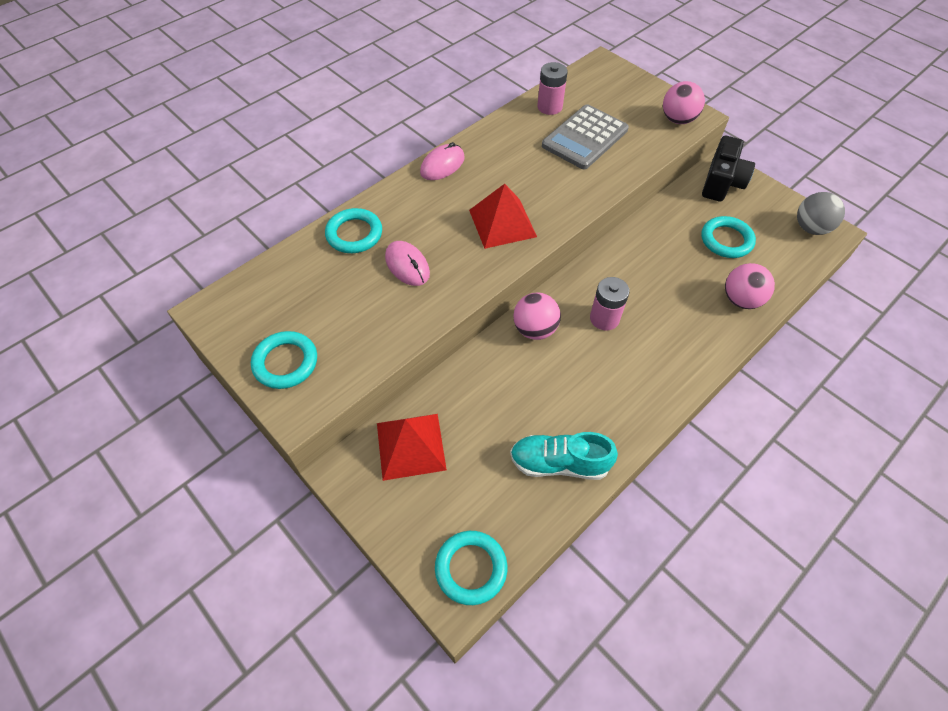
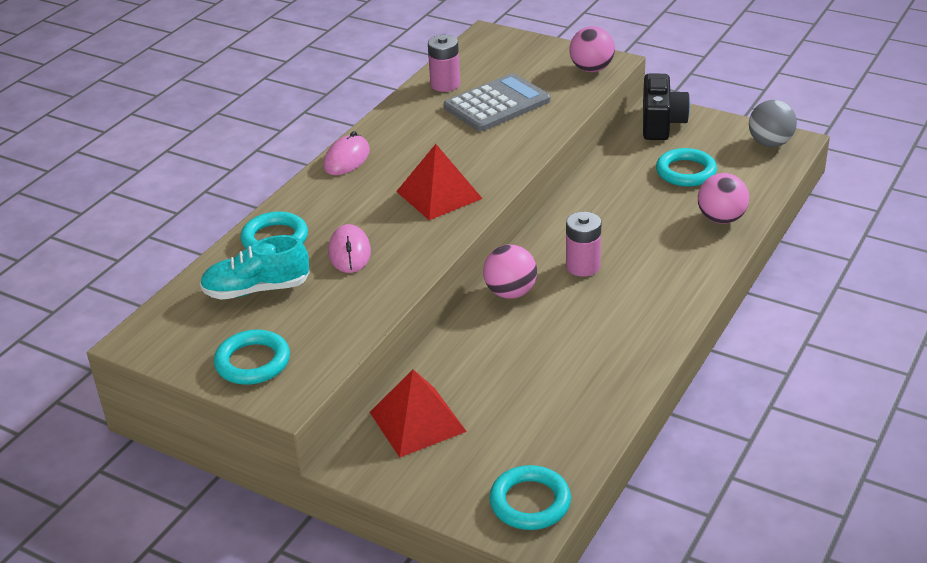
camera: 15 degrees left, 20 degrees down
pink mouse [385,241,430,286] -> pink mouse turned 45 degrees clockwise [328,224,371,273]
turquoise shoe [510,432,618,480] -> turquoise shoe moved to [200,235,310,300]
grey calculator [542,105,629,169] -> grey calculator turned 150 degrees counterclockwise [444,73,550,131]

